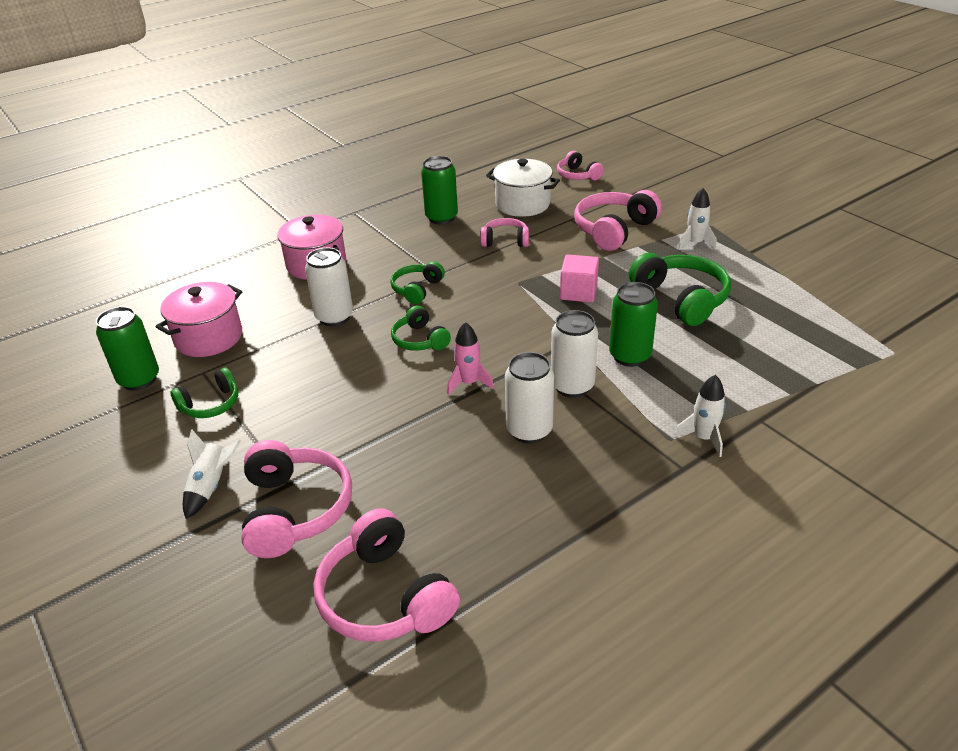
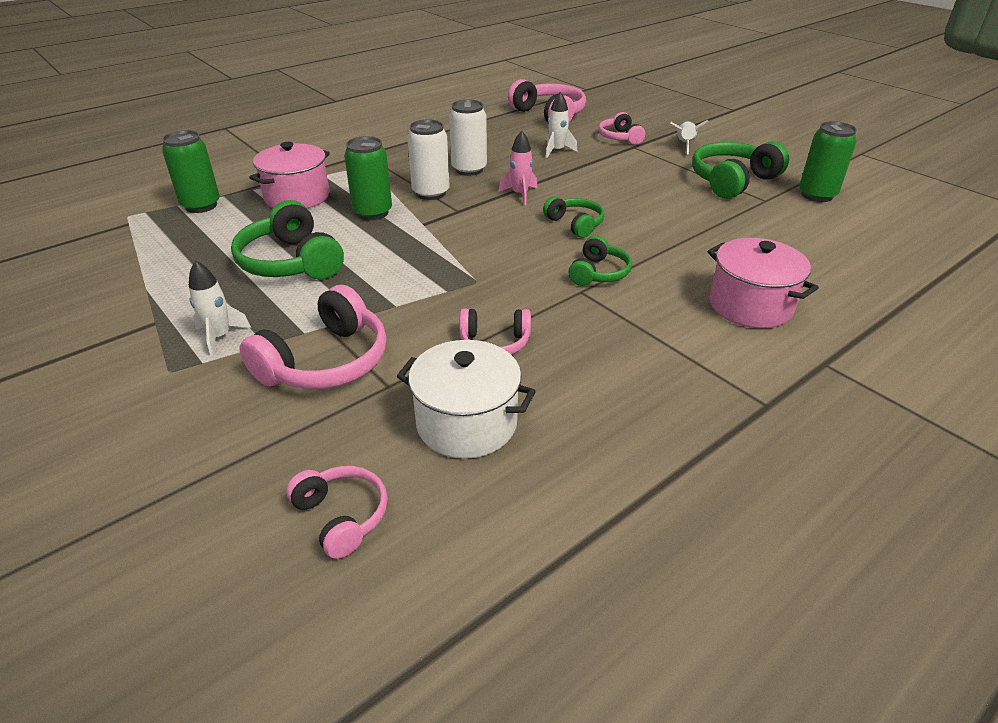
camera: 175 degrees right, 0 degrees up
pink pot [156,282,242,357] -> pink pot moved to [249,142,330,209]
green headphones [170,368,238,418] -> green headphones [692,141,789,199], size x1.71
pink headphones [241,440,352,558] -> pink headphones [598,112,645,145], size x0.59
white can [305,248,353,326] -> none
green can [421,156,458,224] -> green can moved to [162,130,220,213]
pink cube [560,254,599,303] -> none
white rocket [674,375,726,457] -> white rocket moved to [546,92,577,158]

